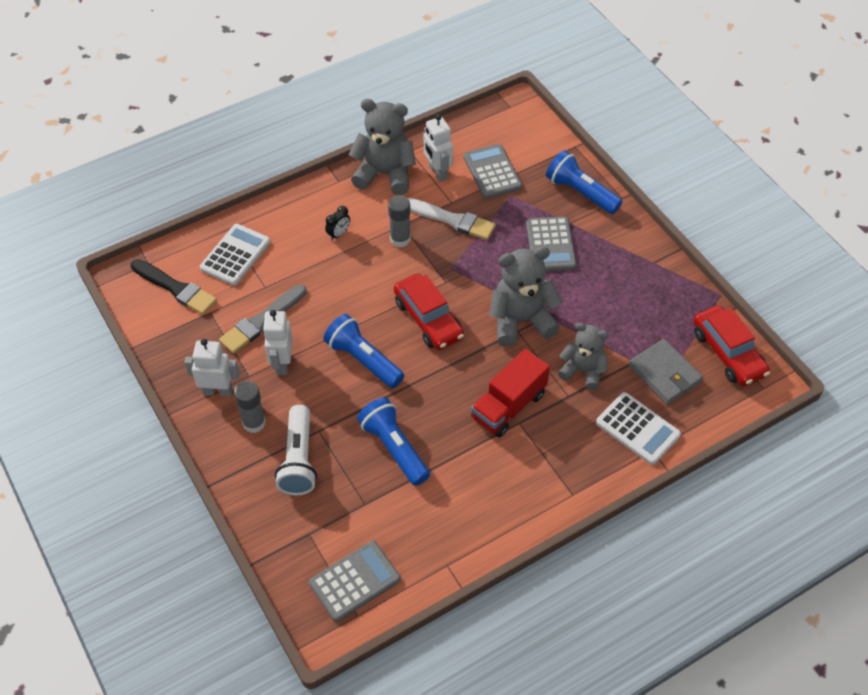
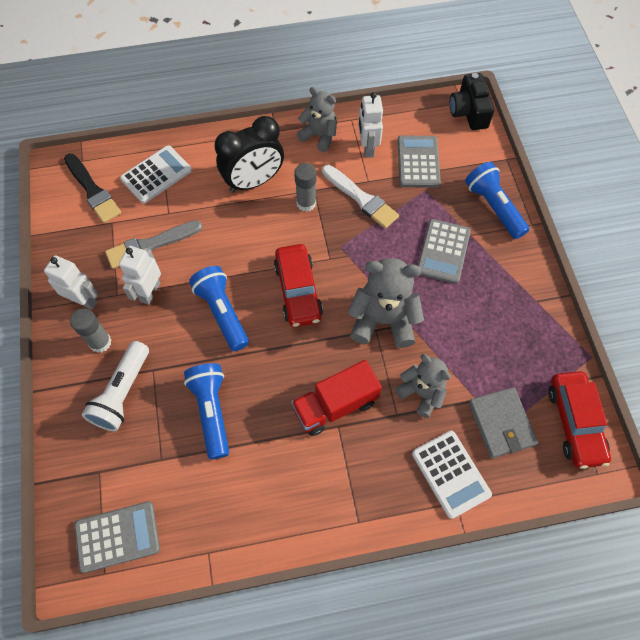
camera: 20 degrees right, 10 degrees up
black clock [325,206,350,240] -> black clock [215,116,284,192], size x2.47
grey teddy bear [348,99,416,195] -> grey teddy bear [297,87,337,152], size x0.66
none -> black camera [450,73,494,130]

